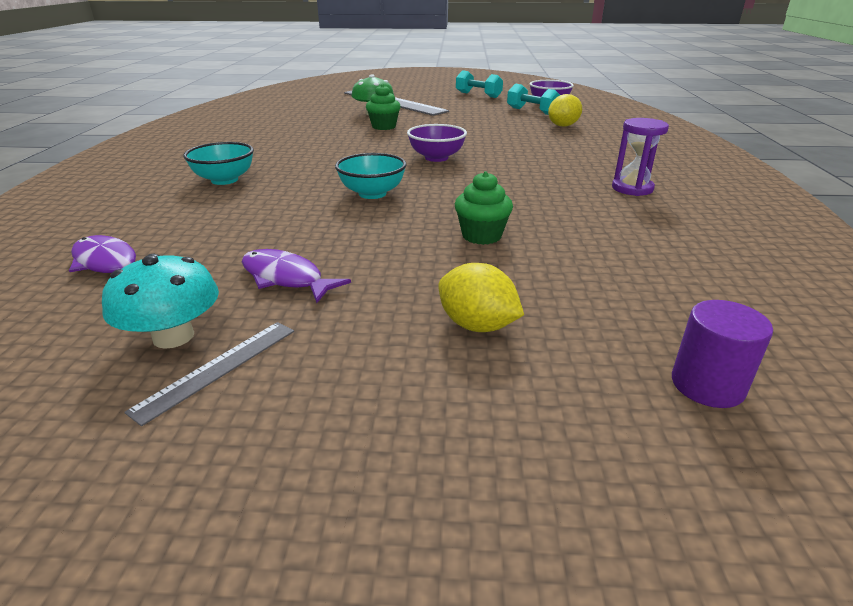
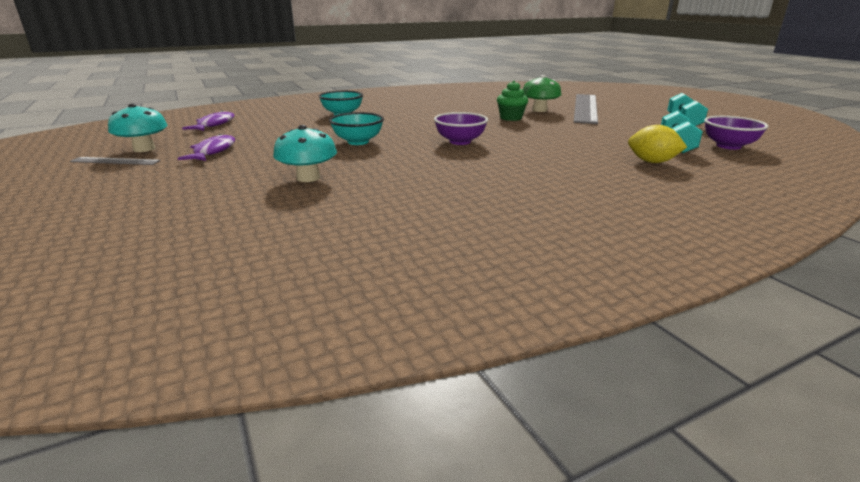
camera: 60 degrees right, 5 degrees down
yellow lemon [438,263,524,332] -> none
green cupcake [455,171,513,245] -> turquoise mushroom [273,125,337,182]
purple hourglass [612,118,669,196] -> none
purple cylinder [672,300,773,408] -> none

